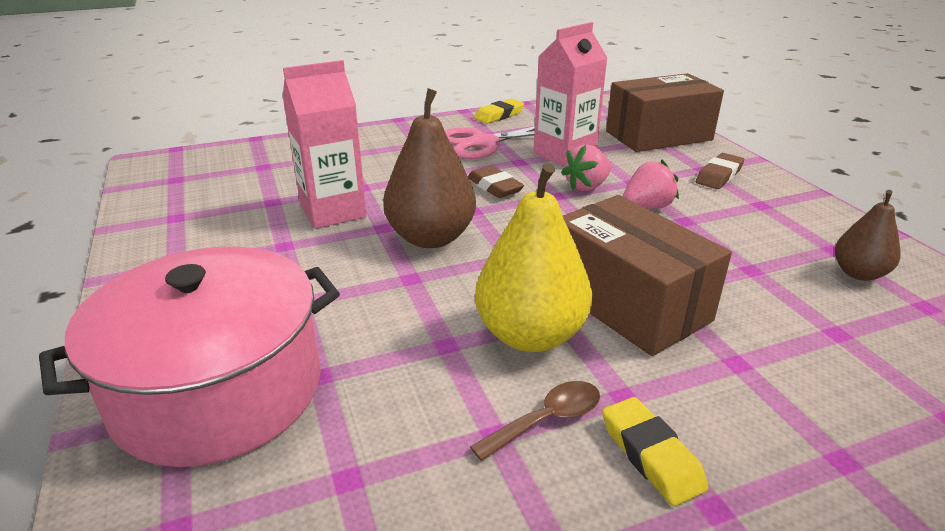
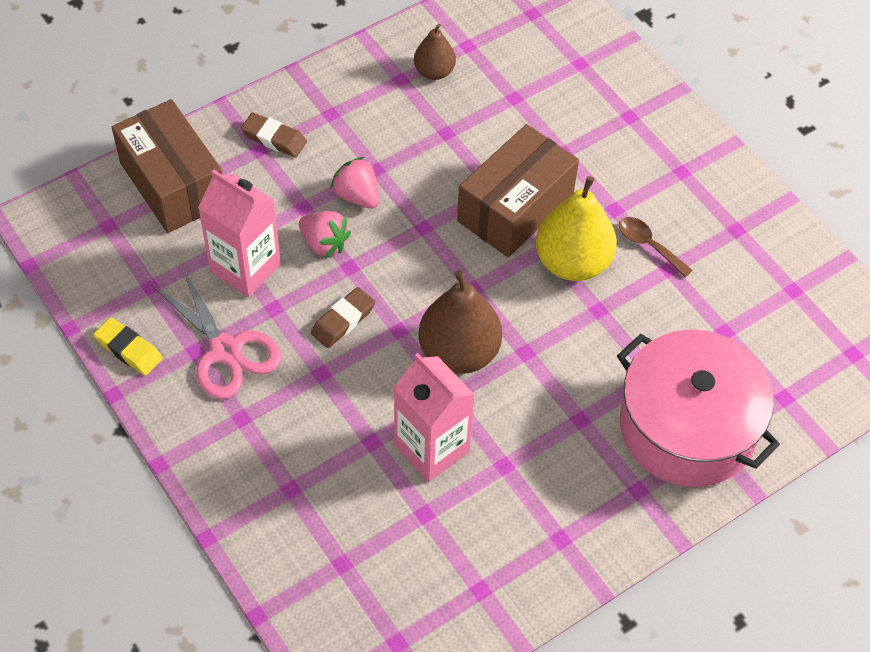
camera: 105 degrees left, 25 degrees up
yellow eraser [602,397,708,506] -> none

